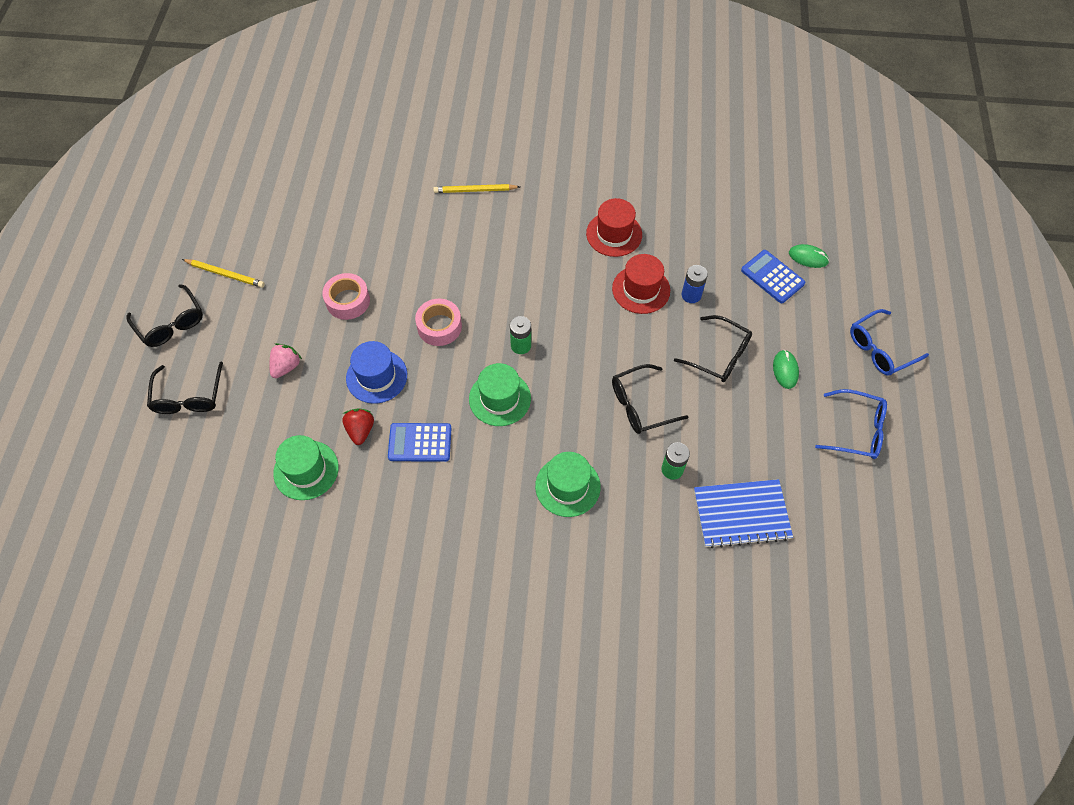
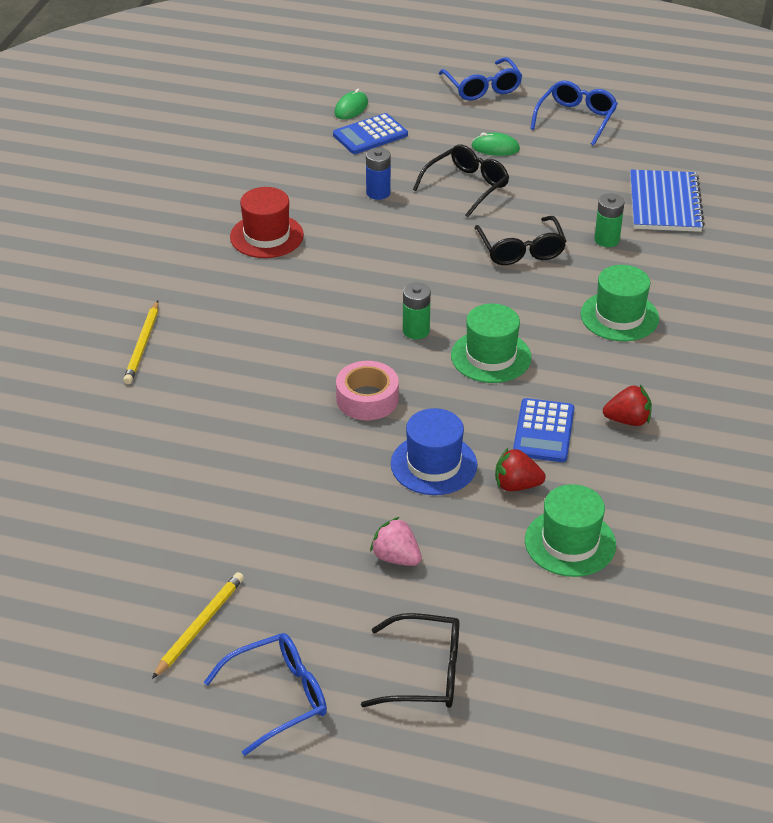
camera: 80 degrees left, 20 degrees down
black glasses [126,284,203,347] -> blue glasses [204,633,327,756]
pink tape [322,273,370,320] -> none
red hat [612,254,670,314] -> none
none -> red strawberry [603,385,652,426]

